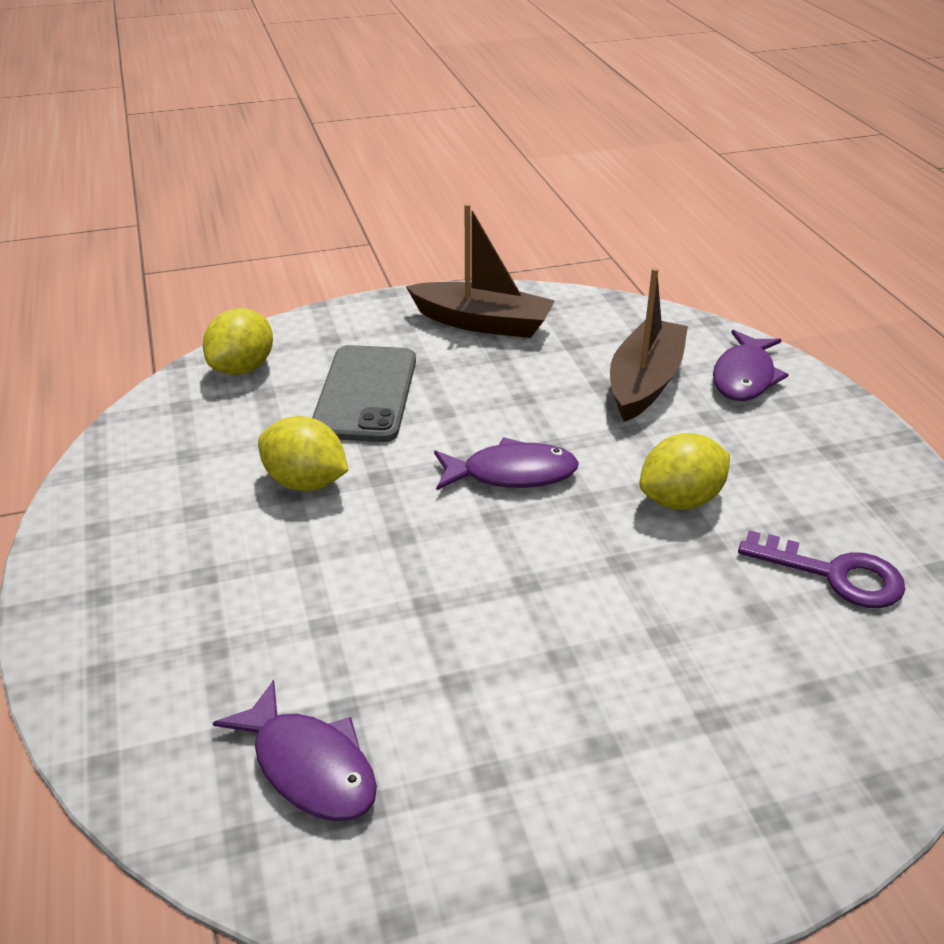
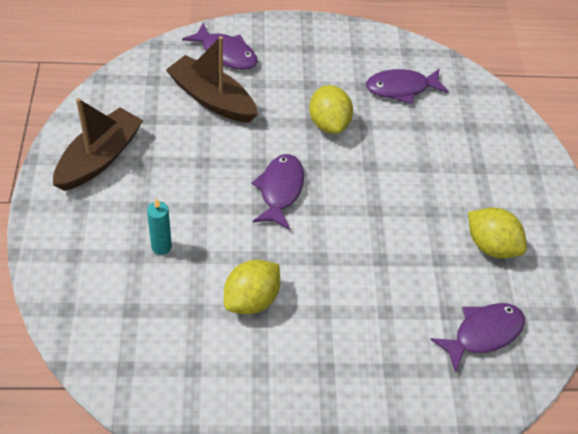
camera: 80 degrees left, 15 degrees up
yellow lemon [203,308,273,375] -> yellow lemon moved to [468,207,527,258]
grey phone [312,345,416,442] -> turquoise candle [147,198,172,255]
purple key [738,530,905,608] -> purple fish [366,69,449,104]

